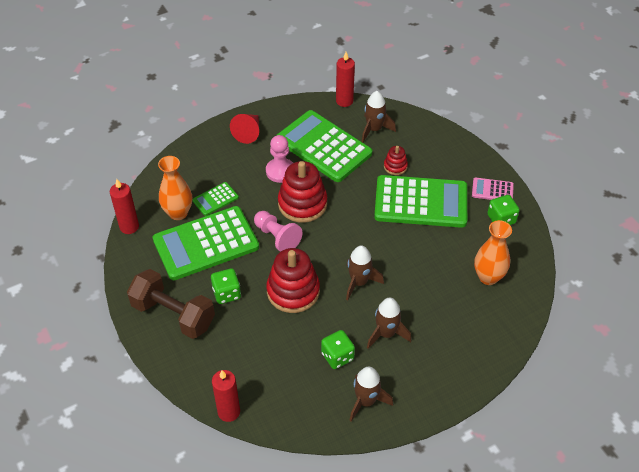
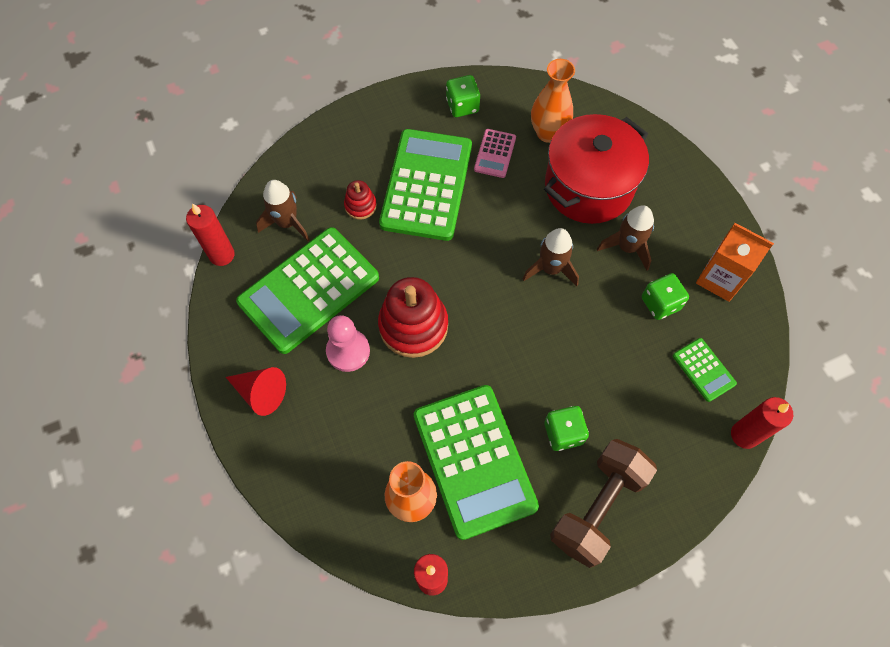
camera: 85 degrees left, 15 degrees up
green calculator [192,182,239,216] -> green calculator moved to [673,338,737,402]
pink pawn [254,211,303,252] -> none
red stacking toy [266,248,320,313] -> none
brown rocket [349,367,393,422] -> orange carton [696,223,774,302]
pink calculator [472,177,514,200] -> pink calculator moved to [474,129,516,178]
none -> red pot [544,114,649,224]

